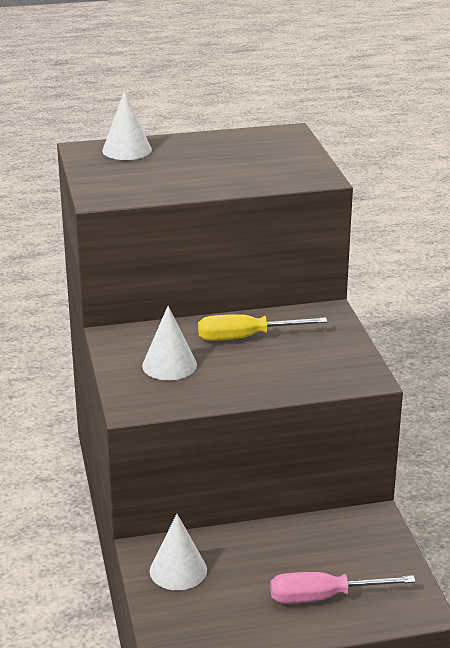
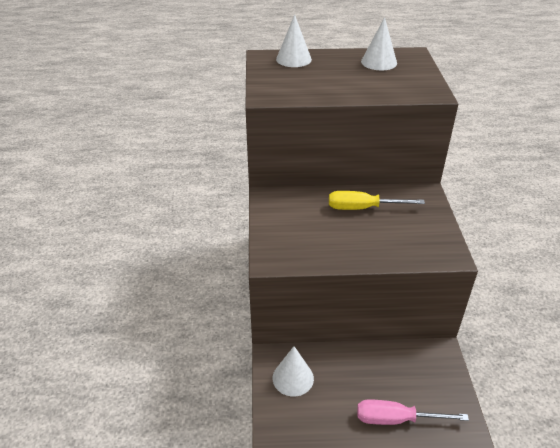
camera: 10 degrees right, 10 degrees up
white cone [142,306,197,380] -> white cone moved to [361,17,397,70]

